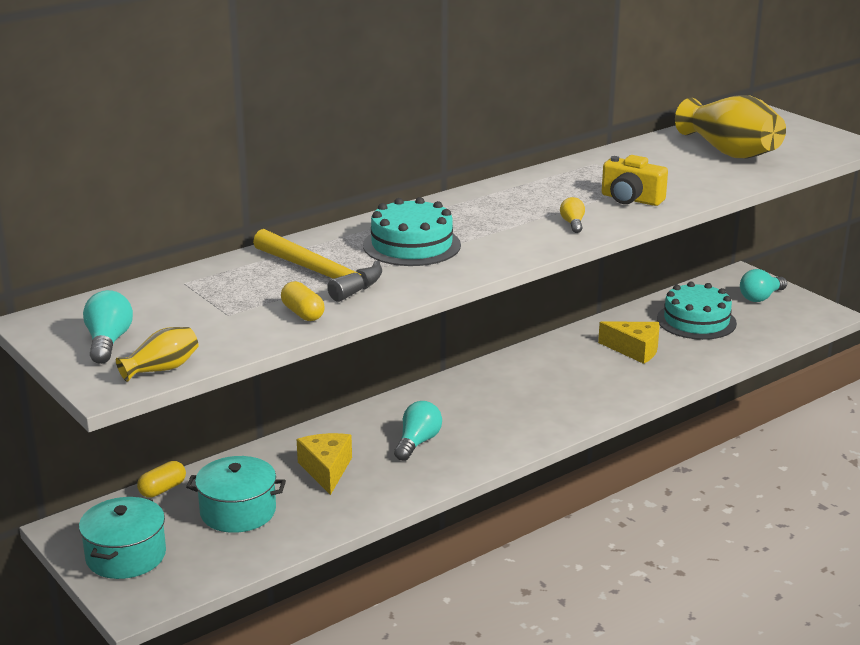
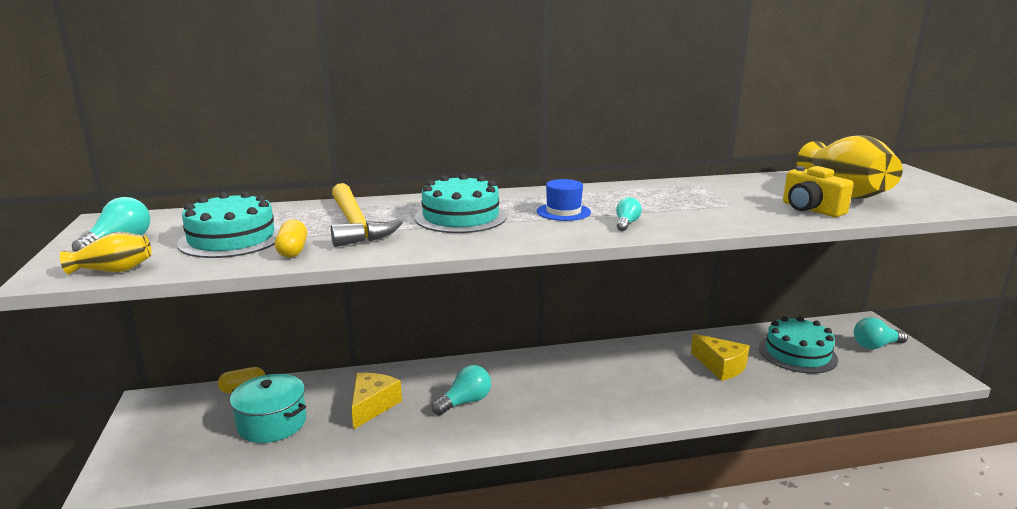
camera: 25 degrees right, 5 degrees down
turquoise pot [79,497,166,579] -> none
yellow light bulb [560,197,585,233] -> turquoise light bulb [616,197,642,231]
yellow camera [602,155,668,206] -> yellow camera moved to [783,166,854,217]
none -> turquoise cake [177,191,281,258]
none -> blue hat [537,179,591,221]

